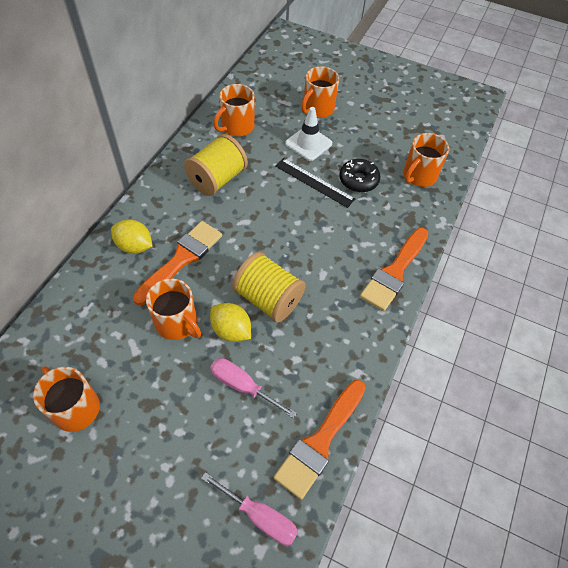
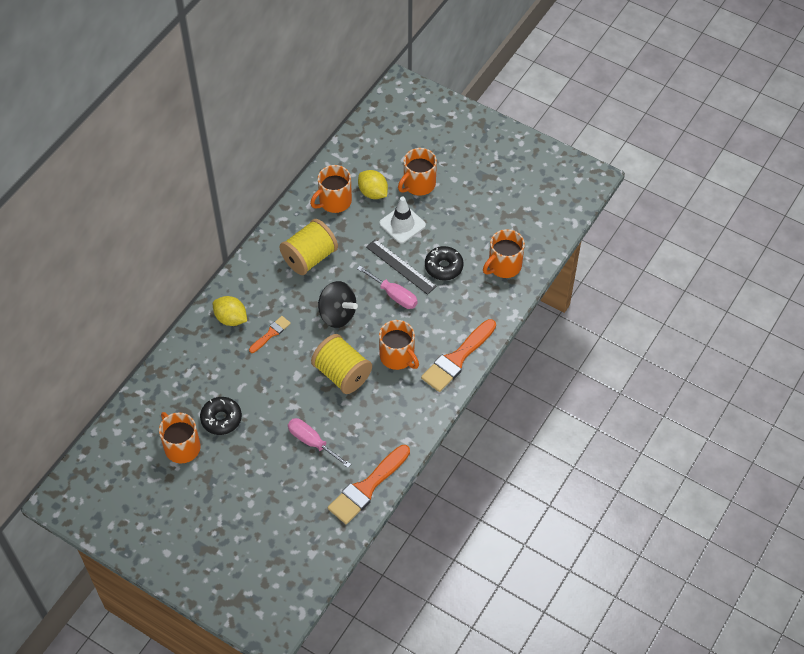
camera: 10 degrees right, 0 degrees up
orange brush [133,221,222,305] -> orange brush [249,316,291,353], size x0.52
orange mug [146,279,201,340] -> orange mug moved to [379,320,419,370]
pink screwdriver [201,472,298,545] -> pink screwdriver moved to [357,266,418,309]
yellow lemon [210,303,251,342] -> yellow lemon moved to [358,170,388,199]
none -> black donut [200,397,242,435]
none -> black spinning top [318,281,358,328]

